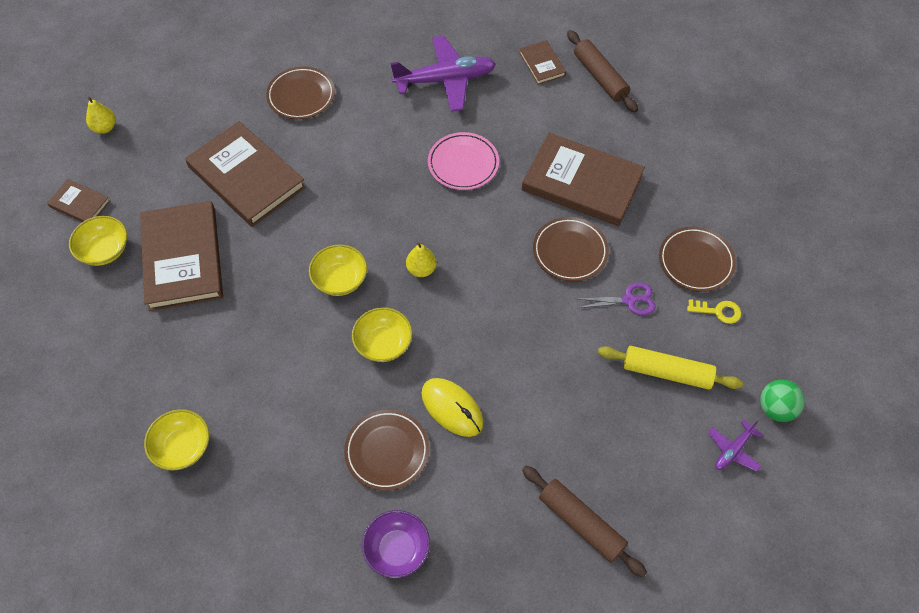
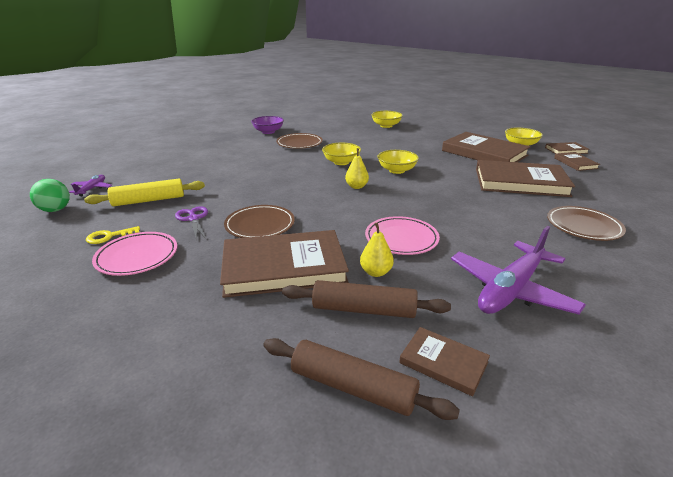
camera: 145 degrees right, 30 degrees down
yellow pear [86,97,116,134] -> yellow pear moved to [360,222,394,277]
yellow mouse [421,378,484,437] -> none
brown rolling pin [522,466,647,577] -> brown rolling pin moved to [282,280,451,318]
purple scissors [578,282,656,315] -> purple scissors turned 105 degrees clockwise [175,206,208,241]
brown plate [659,227,736,292] -> pink plate [92,232,177,276]
none -> brown book [554,152,600,171]

